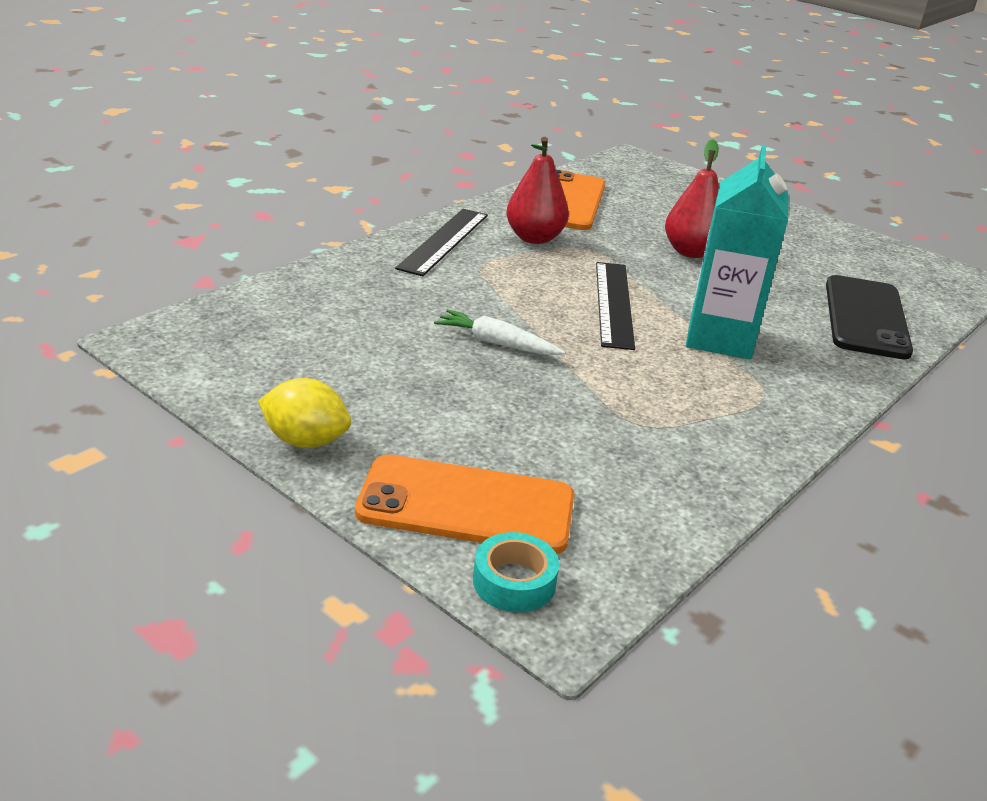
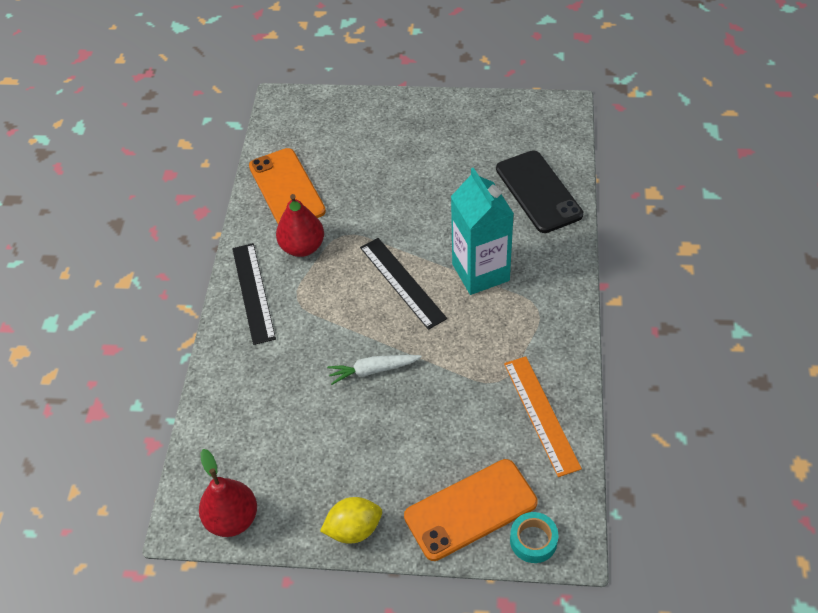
camera: 30 degrees left, 20 degrees up
red pear [665,139,719,258] -> red pear moved to [199,449,257,537]
none -> orange ruler [504,356,582,477]

